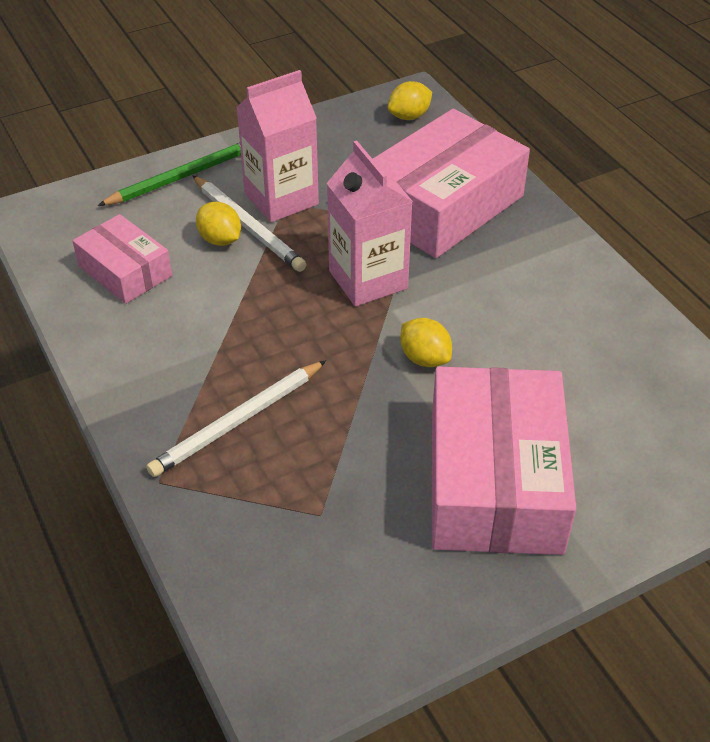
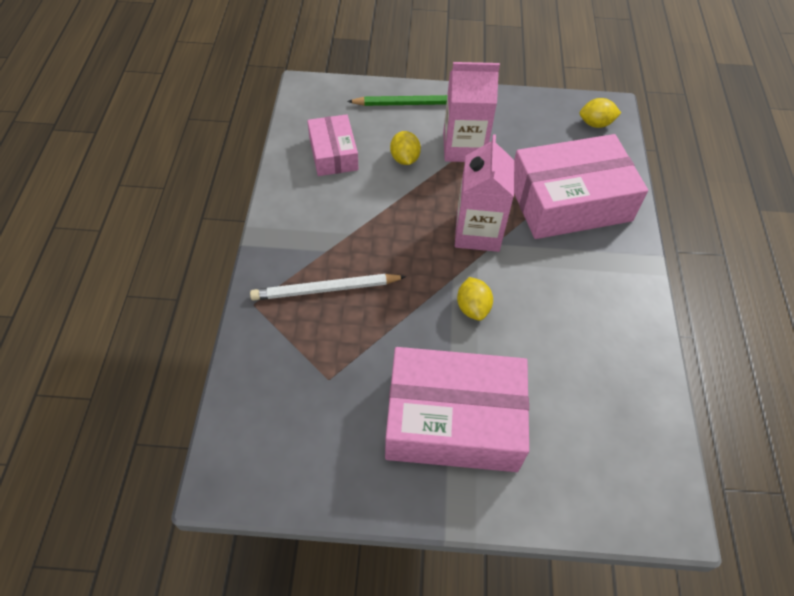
camera: 30 degrees right, 10 degrees up
white pencil [193,176,307,272] -> none
pink box [432,367,576,555] -> pink box turned 60 degrees clockwise [385,347,529,472]

